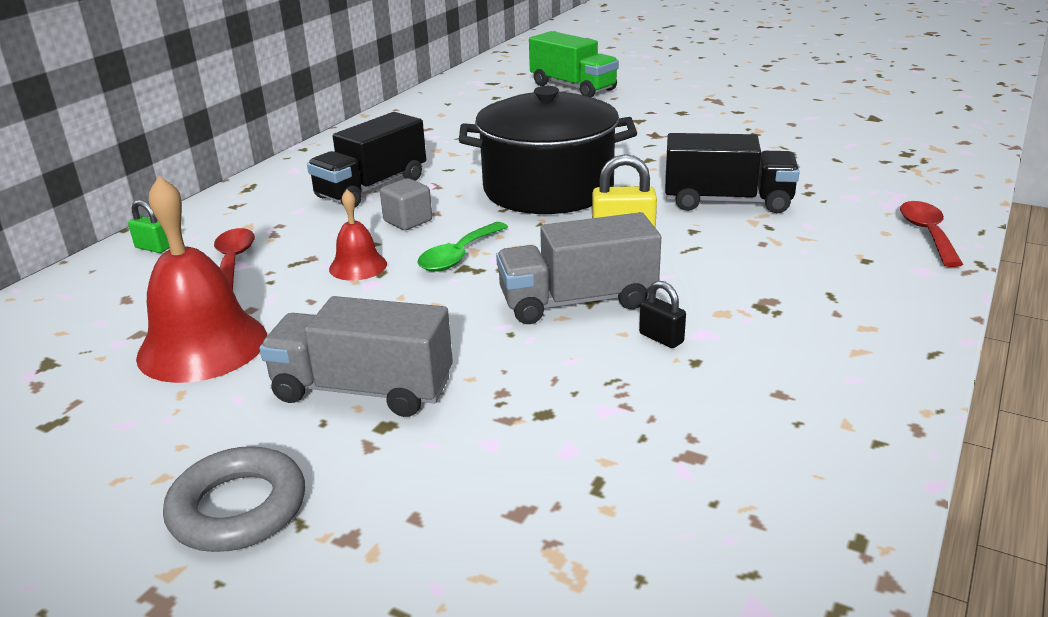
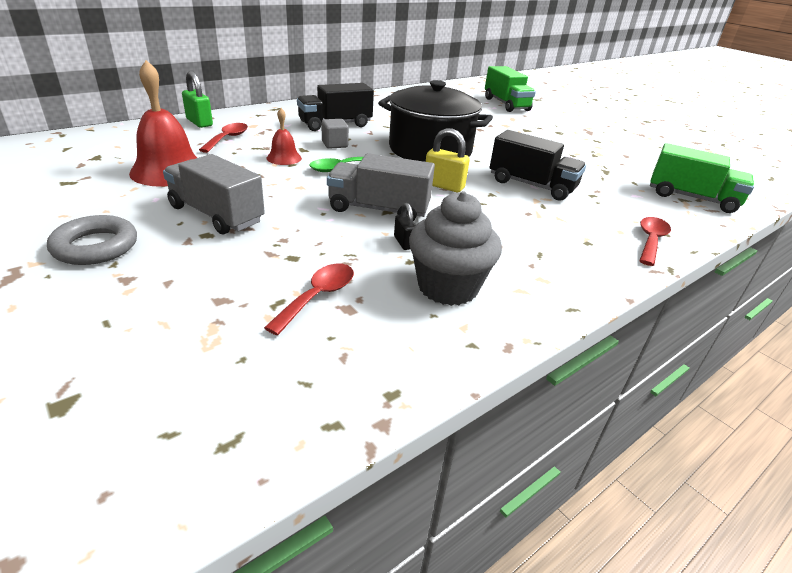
camera: 20 degrees right, 5 degrees up
green padlock [128,200,170,253] -> green padlock [182,71,213,128], size x1.66
none -> red spoon [264,264,354,335]
none -> grey cupcake [409,191,502,306]
none -> green truck [650,143,754,213]

